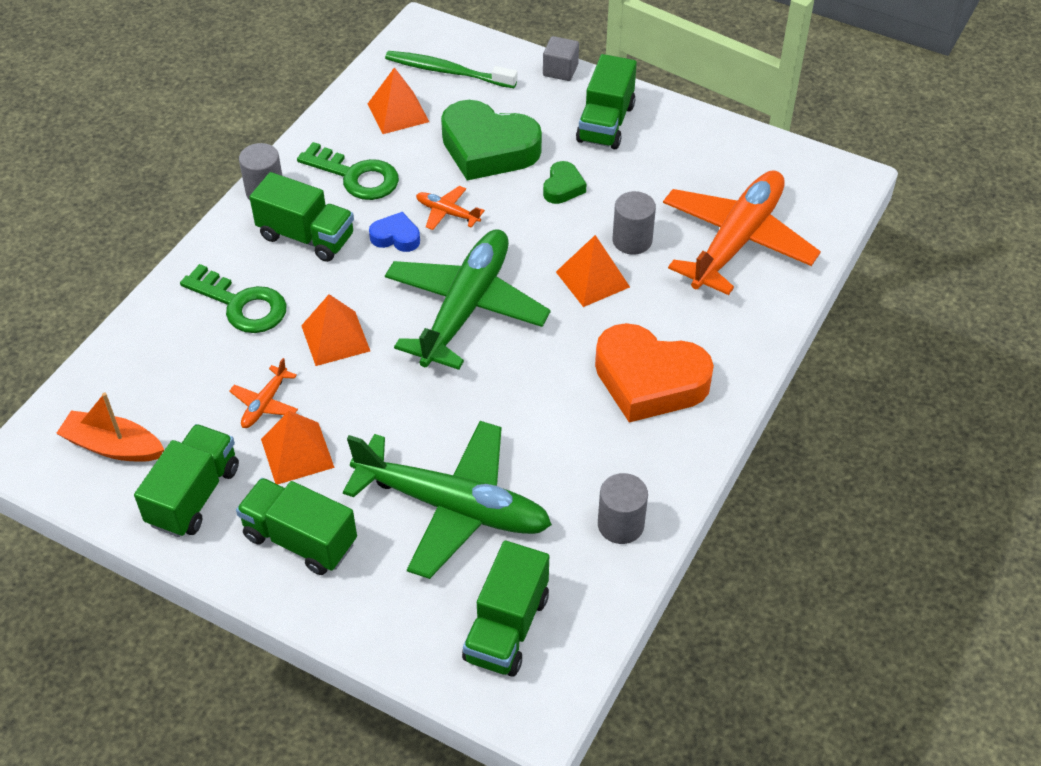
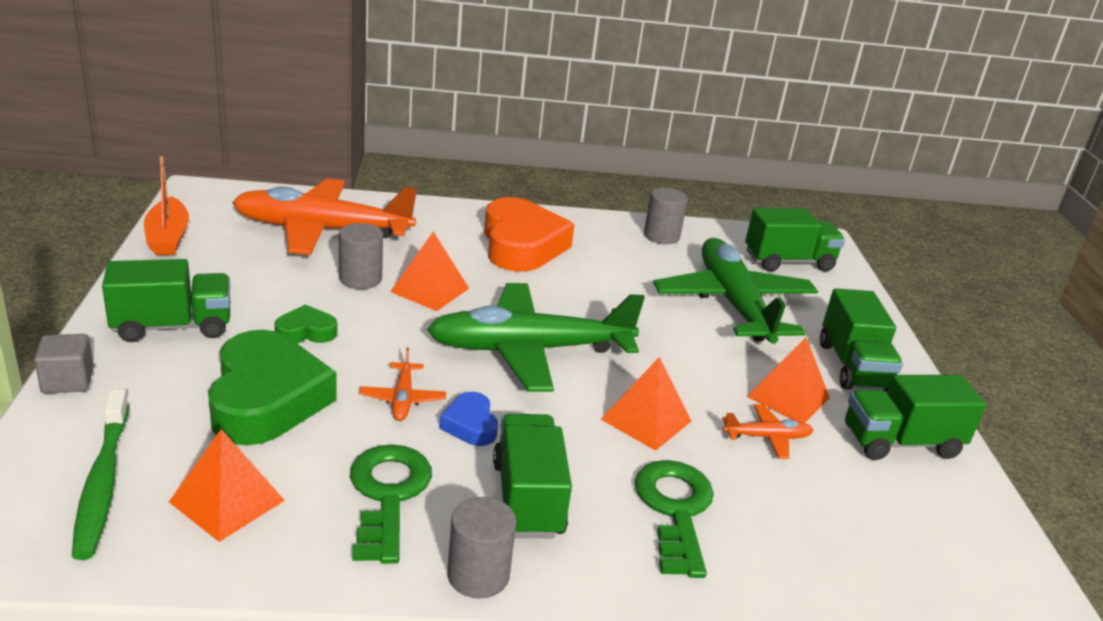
camera: 125 degrees left, 20 degrees down
orange boat [56,392,164,462] -> orange boat moved to [144,156,189,255]

